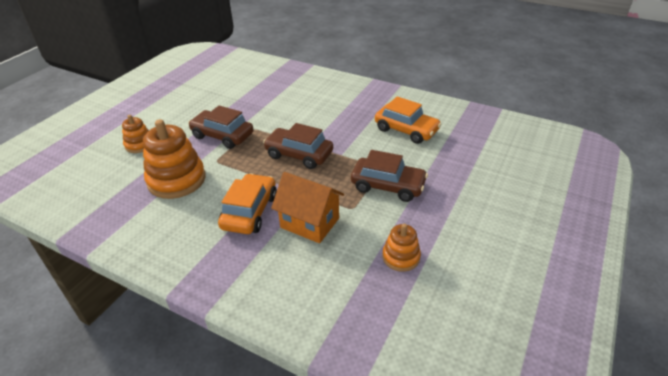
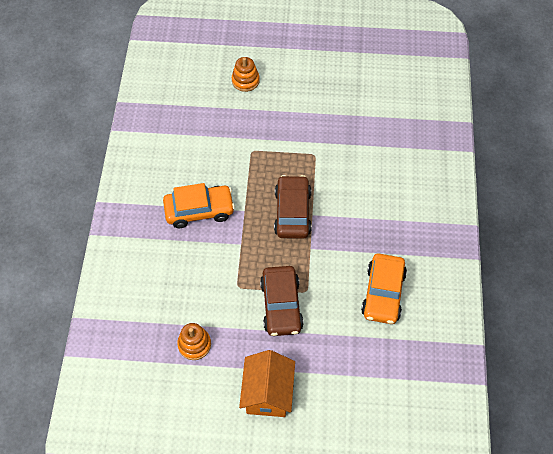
camera: 65 degrees right, 20 degrees up
orange stacking toy [143,119,205,199] -> none
brown car [188,105,254,149] -> none
orange house [271,172,344,243] -> orange house moved to [239,350,295,417]

